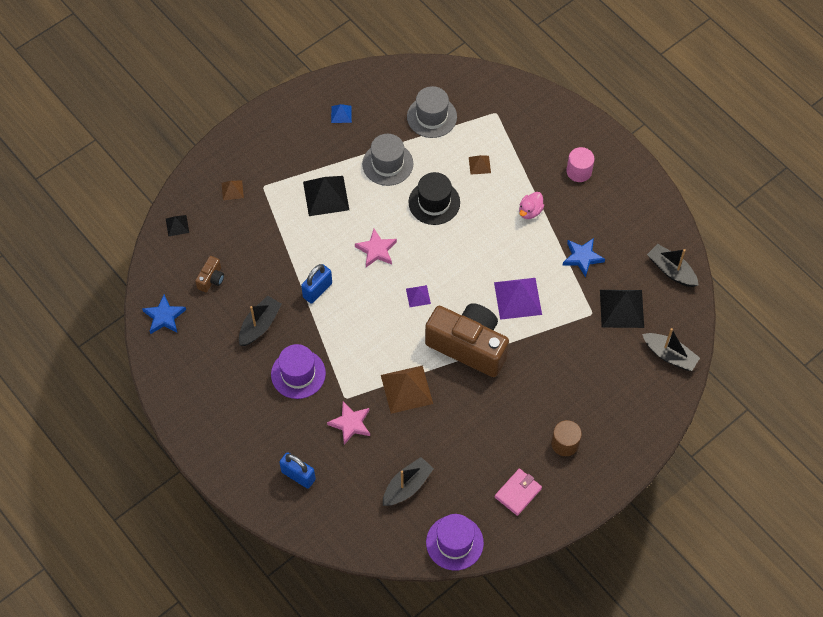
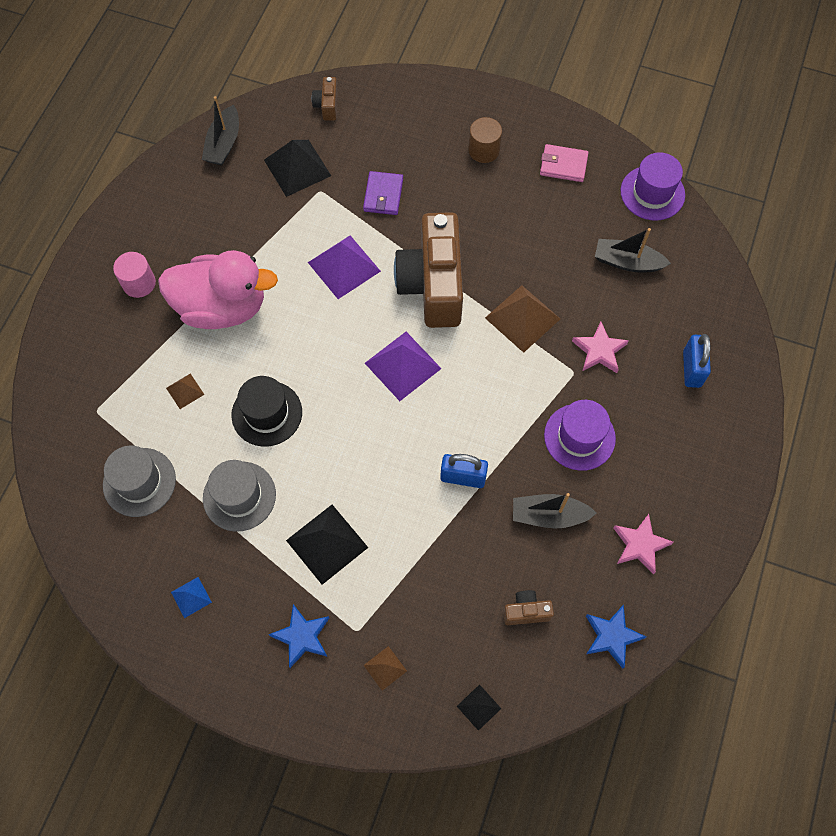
camera: 120 degrees left, 5 degrees up
pink star [355,229,397,267] -> pink star moved to [613,514,674,575]
purple pyramid [406,285,431,307] -> purple pyramid [365,332,442,401], size x1.96
pink duck [519,192,544,219] -> pink duck [158,250,278,329], size x2.50
blue star [562,238,605,277] -> blue star moved to [268,604,329,668]
black boat [642,328,700,371] -> brown camera [312,77,338,121]
none -> purple wallet [363,171,403,215]

